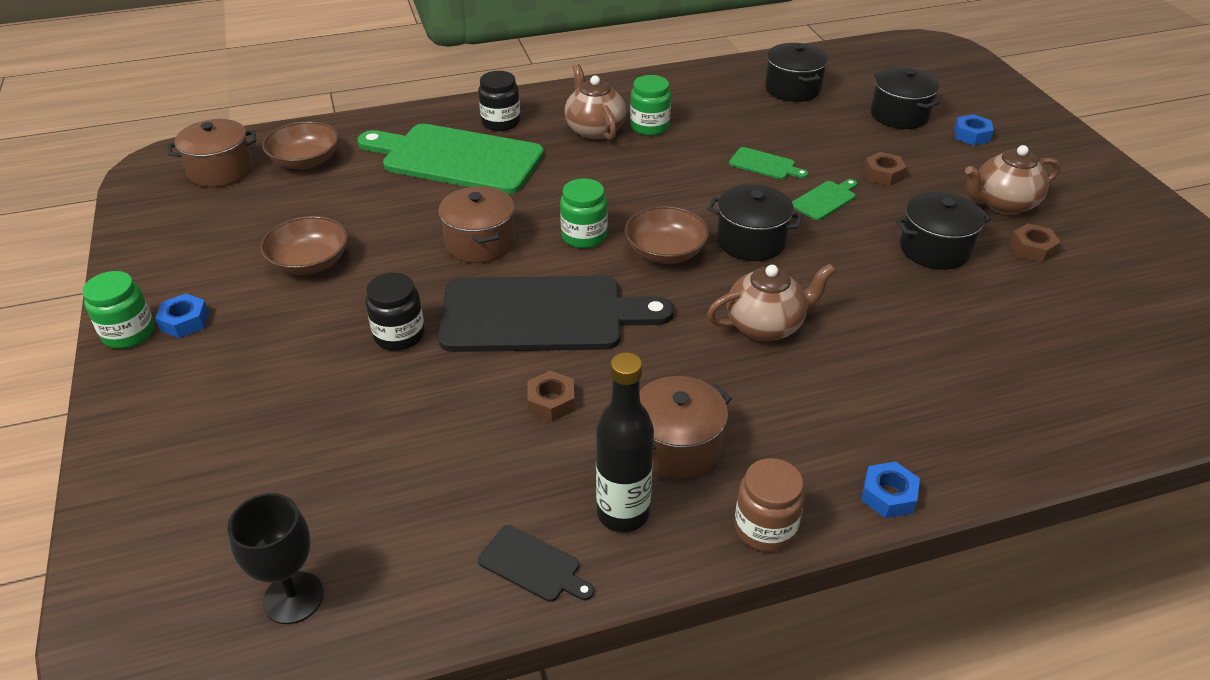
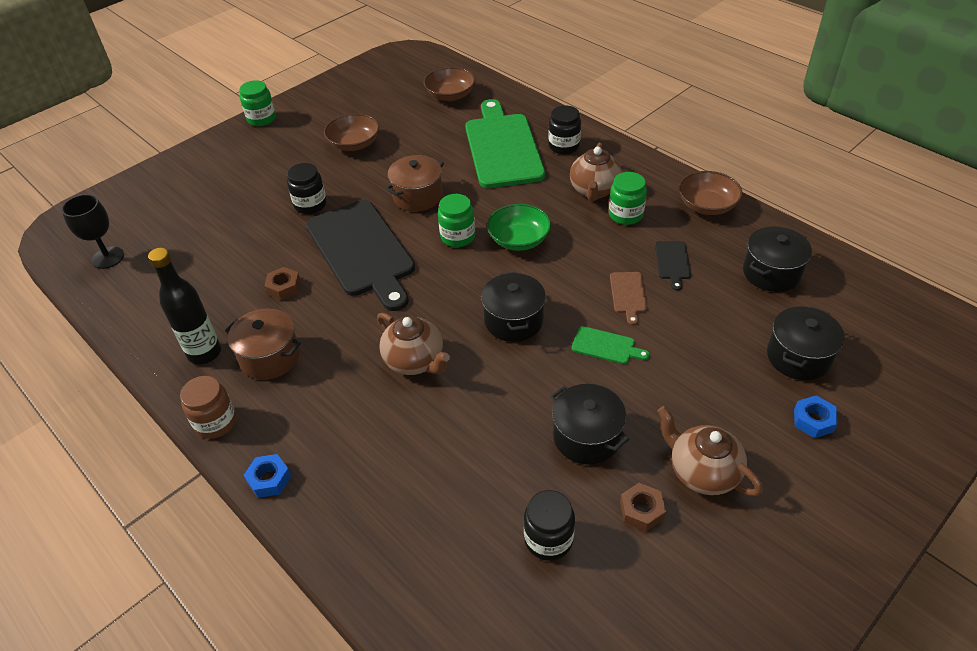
camera: 65 degrees right, 5 degrees up
blue nut [155,293,209,338] -> none
brown pot [168,119,256,187] -> none
black cutting board [478,525,594,602] -> black cutting board moved to [655,241,691,291]
brown teapot [565,64,626,140] -> brown teapot turned 150 degrees clockwise [570,143,622,201]
brown bowl [625,206,709,264] -> brown bowl moved to [679,171,742,215]
green cutting board [729,147,808,179] -> brown cutting board [610,272,647,325]
brown nut [864,152,907,186] -> none
none -> green bowl [487,204,551,251]
none -> black jar [524,490,575,561]

